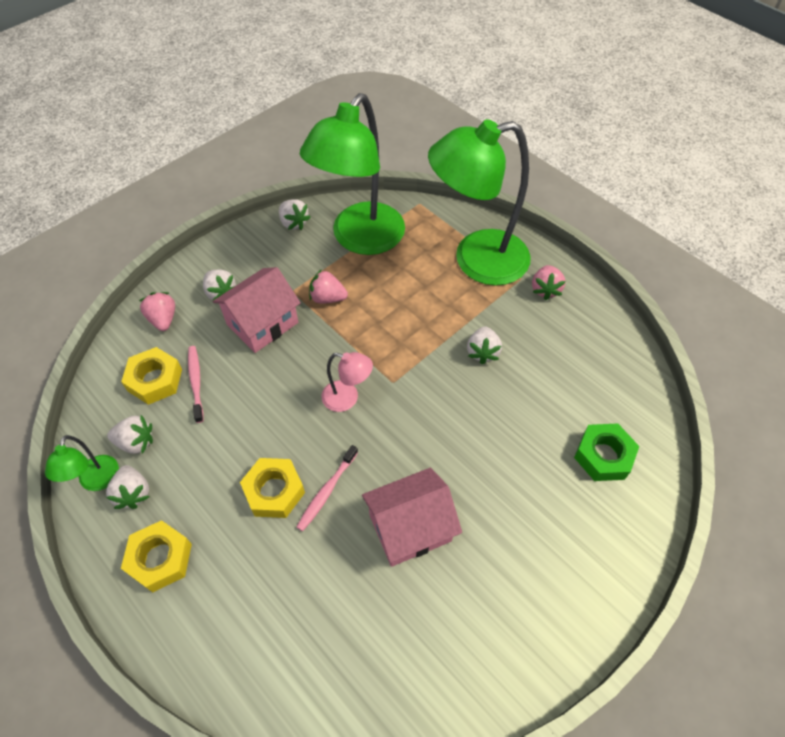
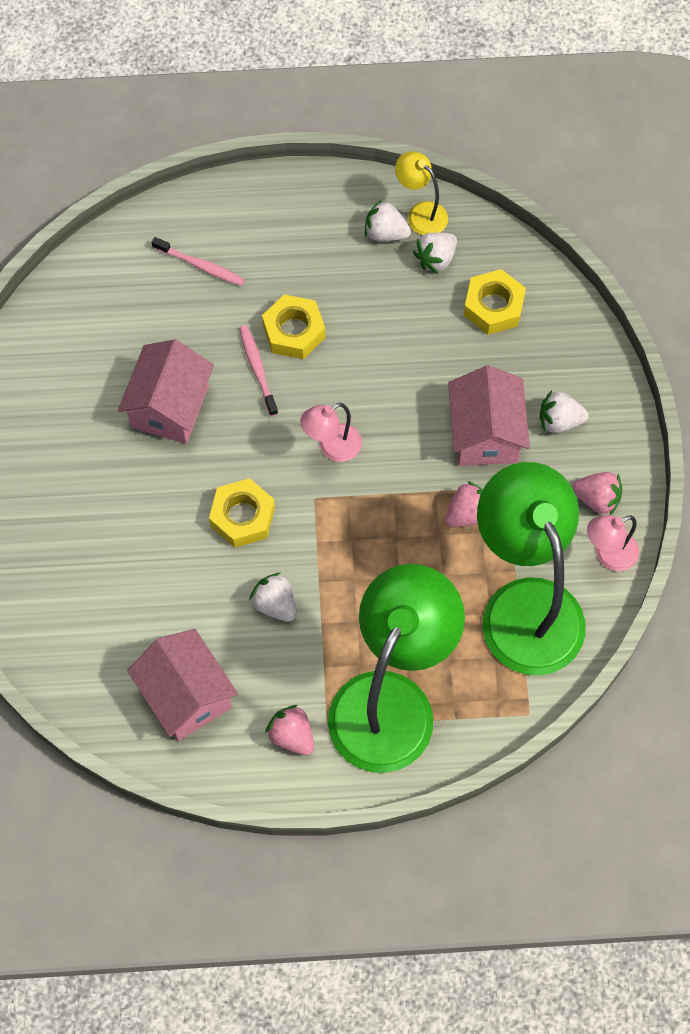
camera: 130 degrees right, 10 degrees up
green lamp [45,435,119,491] -> yellow lamp [395,151,448,235]
yellow nut [121,520,192,592] -> yellow nut moved to [209,478,275,548]
pink strawberry [139,292,175,331] -> pink strawberry moved to [572,472,622,515]
pink toothbrush [188,346,204,423] -> pink toothbrush moved to [151,237,245,286]
white strawberry [279,199,311,230] -> pink lamp [587,515,640,571]
green nut [574,423,639,481] -> none
none -> pink house [127,629,238,741]

